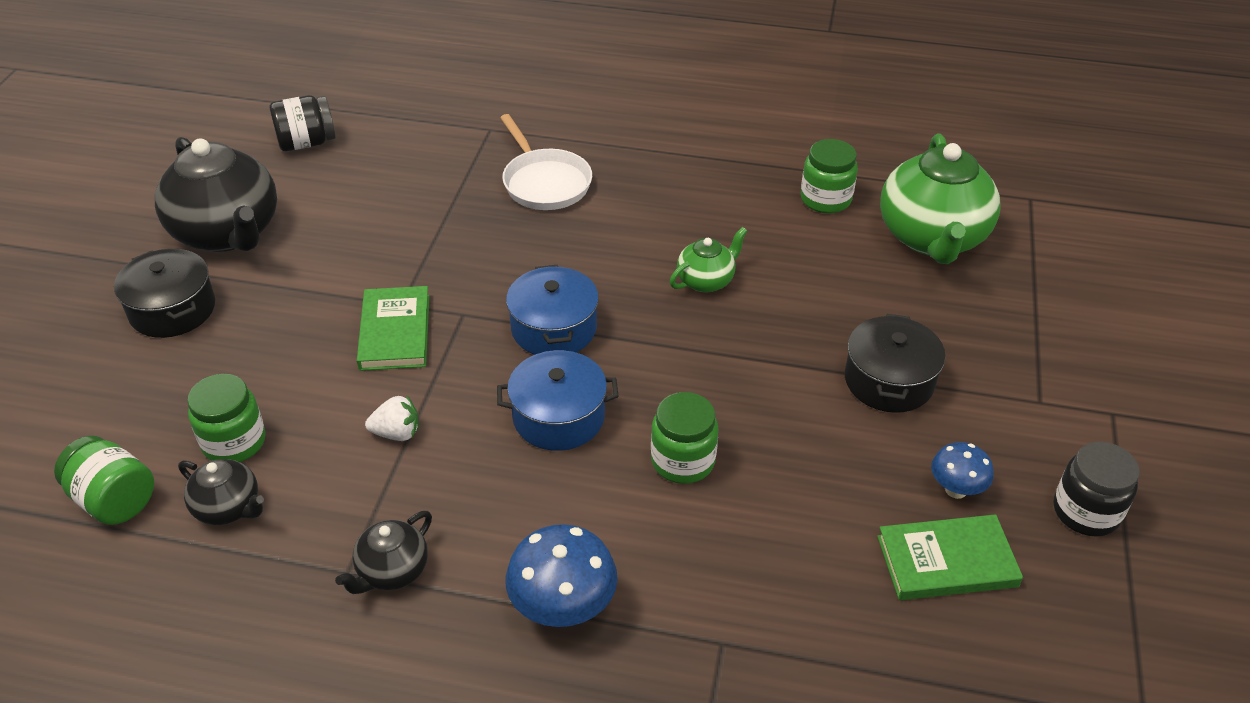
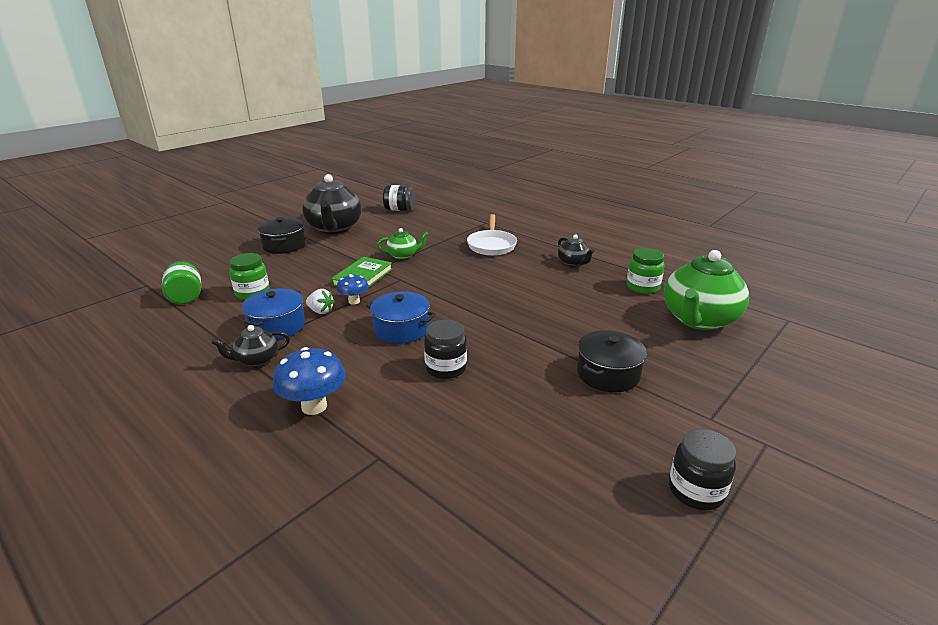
camera: 30 degrees right, 15 degrees down
black teapot [178,459,264,525] -> black teapot moved to [558,234,594,267]
blue pot [506,265,599,355] -> blue pot moved to [242,288,305,340]
green jar [651,392,718,484] -> black jar [424,320,467,379]
green teapot [670,227,747,293] -> green teapot moved to [377,228,429,260]
green book [877,514,1023,600] -> none
blue mushroom [931,442,994,499] -> blue mushroom moved to [337,274,369,304]

